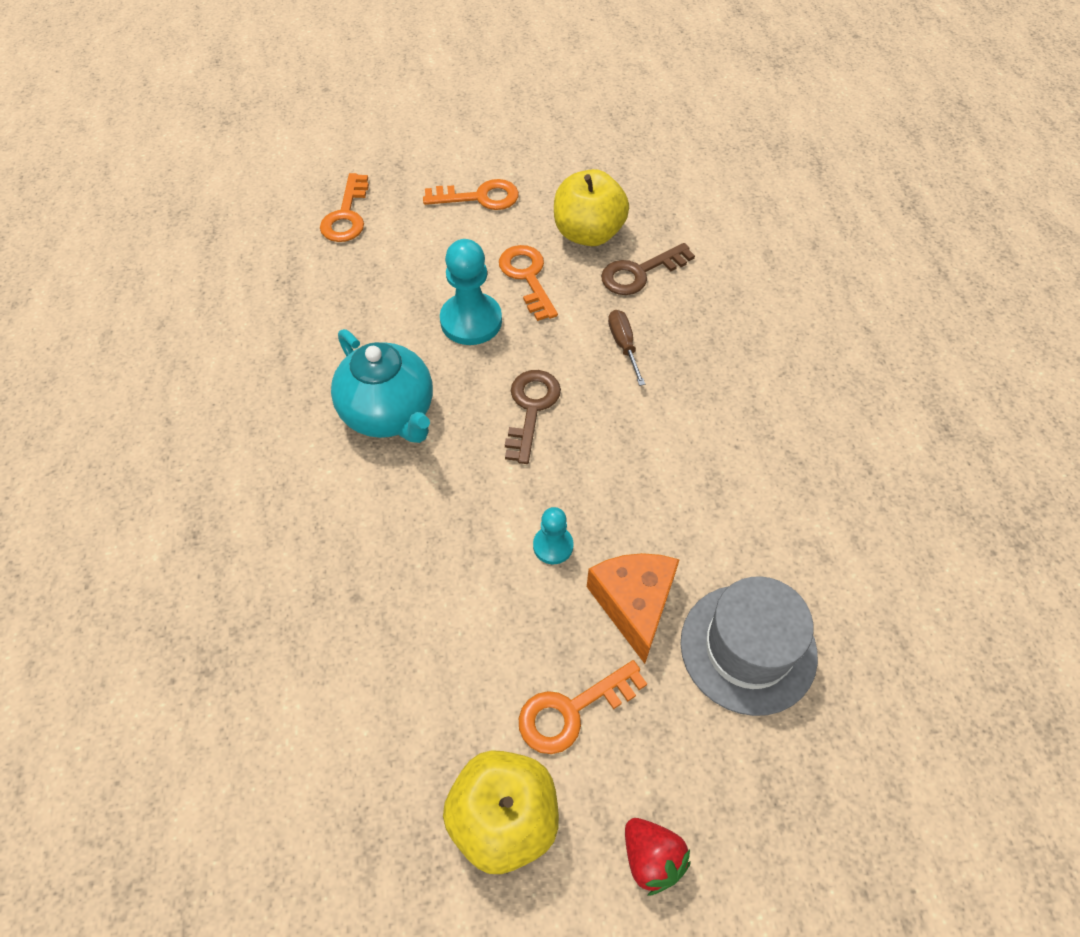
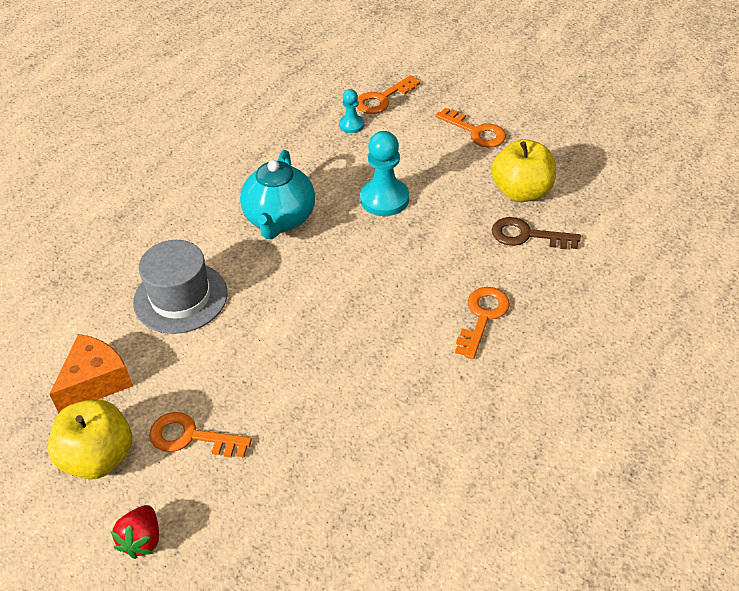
camera: 45 degrees right, 10 degrees down
orange key [499,245,558,321] -> orange key moved to [455,287,510,359]
brown key [505,370,561,464] -> none
turquoise pawn [533,507,574,564] -> turquoise pawn moved to [339,89,364,133]
orange cheese [587,553,680,664] -> orange cheese moved to [49,334,133,413]
brown screwdriver [608,310,645,386] -> none
grey hat [680,576,818,716] -> grey hat moved to [133,240,228,334]

